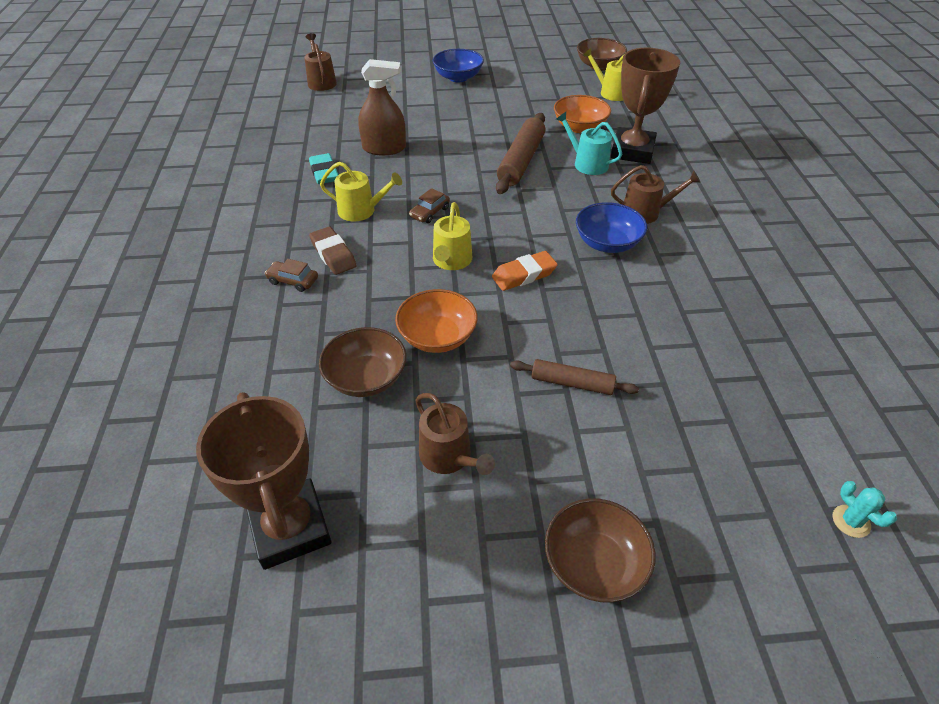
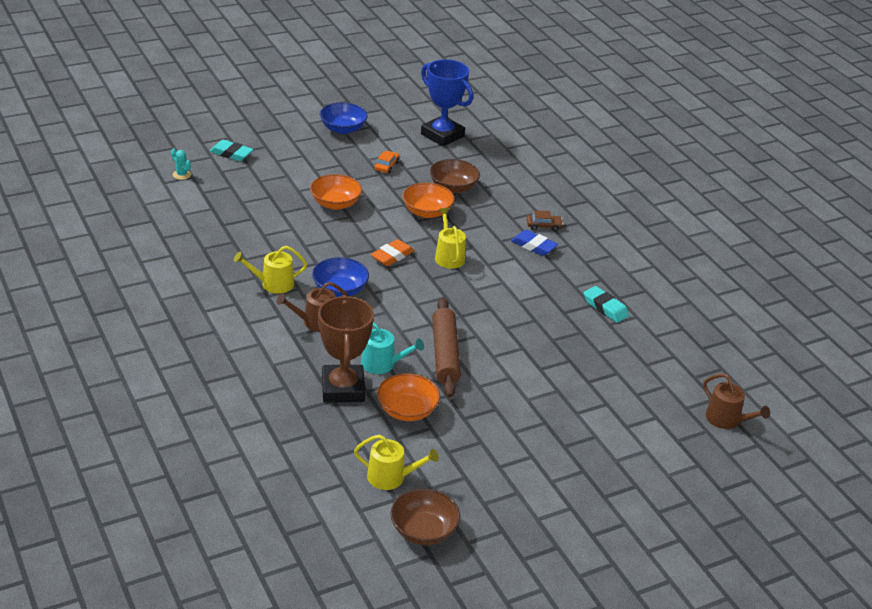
camera: 155 degrees right, 10 degrees down
brown trophy [196,392,331,570] -> blue trophy [421,59,473,147]
brown eraser [309,227,357,275] -> blue eraser [511,230,558,256]
yellow watering can [320,162,402,222] -> yellow watering can moved to [234,246,307,294]
brown spray bottle [358,59,406,155] -> none
brown car [409,188,450,223] -> none
brown watering can [415,393,495,475] -> orange car [375,151,399,173]
blue bowl [433,49,484,82] -> blue bowl moved to [320,103,368,134]
brown rolling pin [510,359,639,395] -> orange bowl [310,174,362,210]
brown bowl [545,498,656,603] -> none
none -> turquoise eraser [210,140,254,161]

